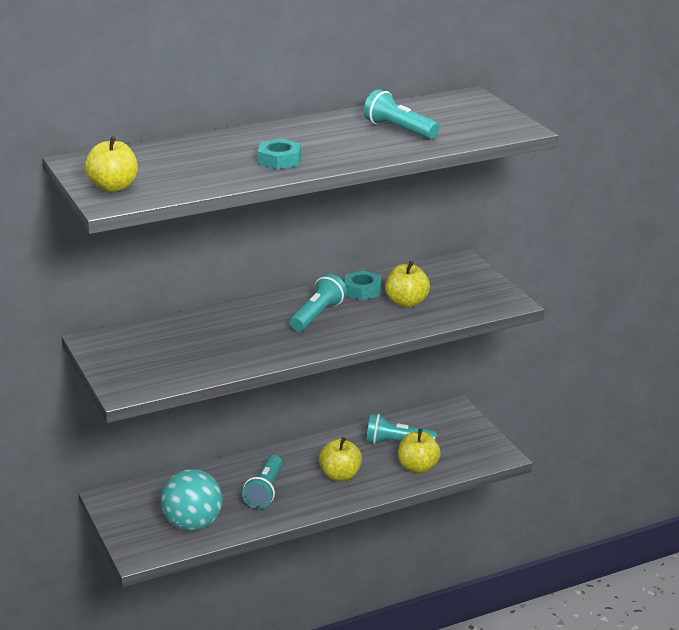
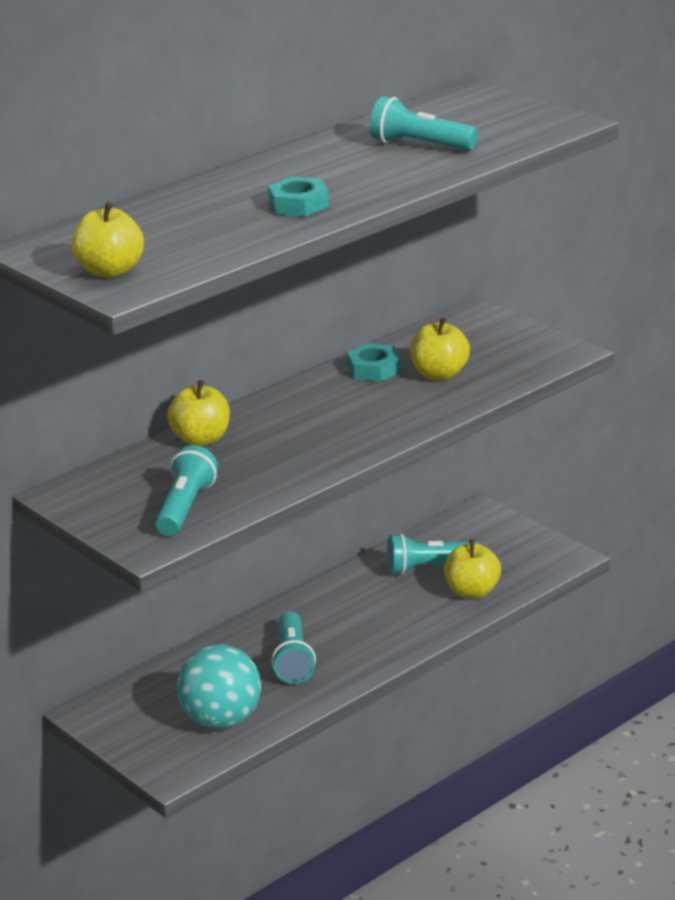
camera: 15 degrees left, 0 degrees up
turquoise flashlight [290,274,347,331] -> turquoise flashlight moved to [155,445,218,536]
yellow apple [319,437,362,481] -> yellow apple moved to [167,380,230,446]

